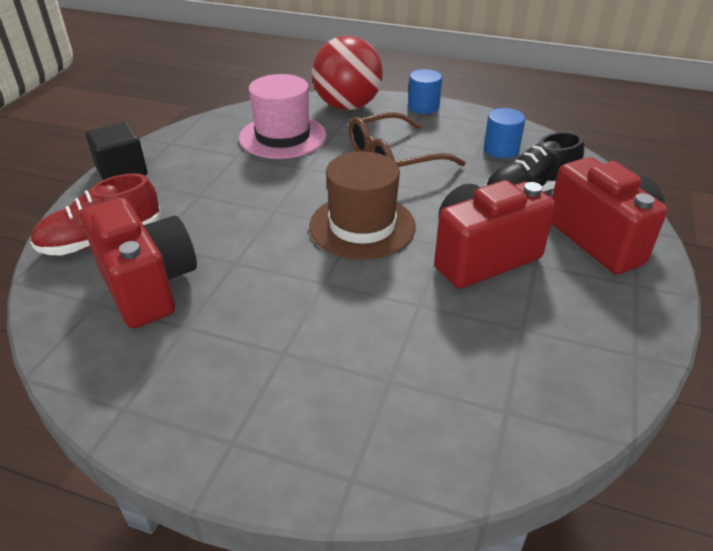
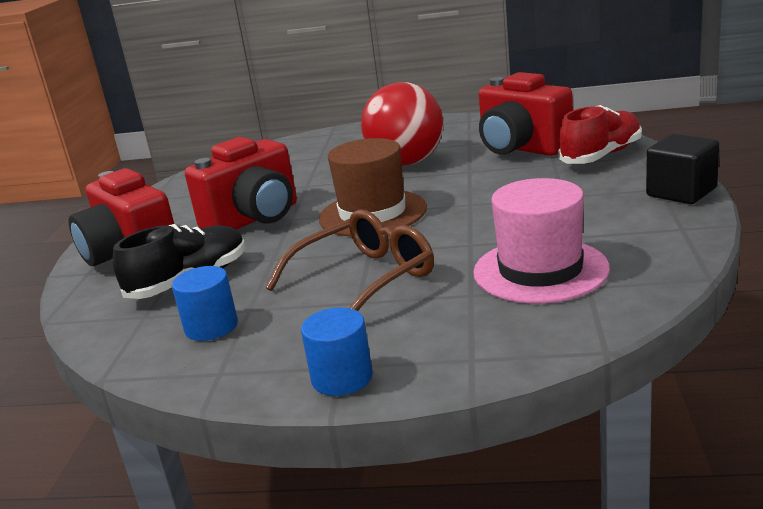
camera: 170 degrees right, 15 degrees down
red ball [312,36,383,110] -> red ball moved to [361,82,444,166]

